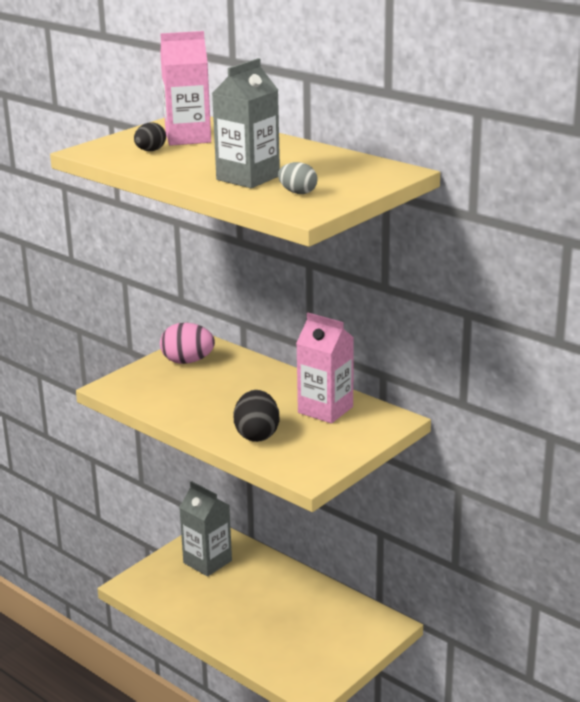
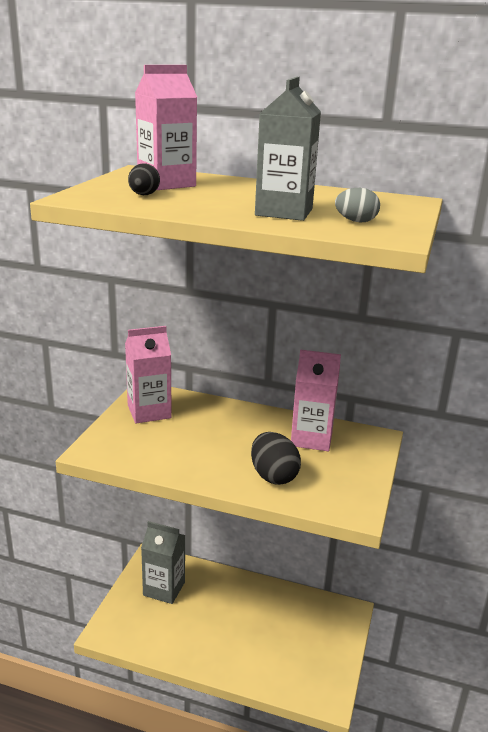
camera: 25 degrees left, 0 degrees up
pink egg [160,323,215,364] -> pink carton [125,326,172,423]

